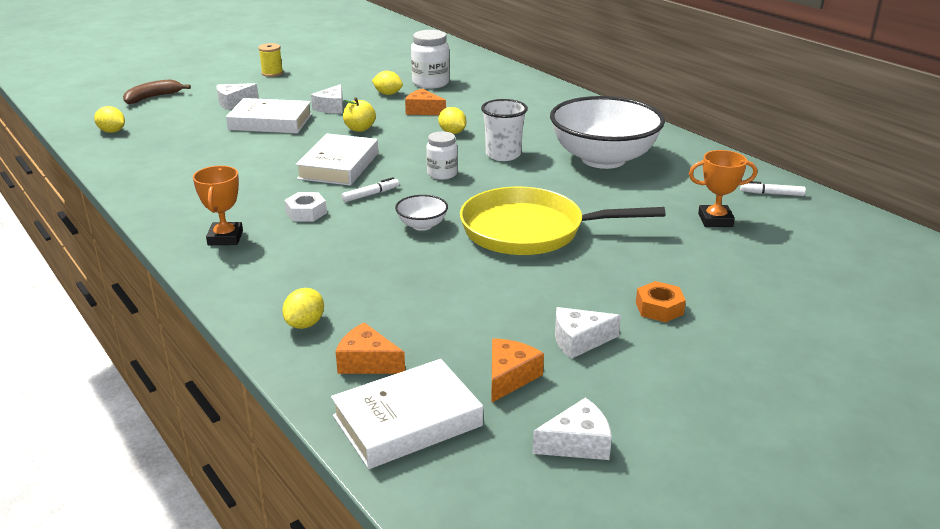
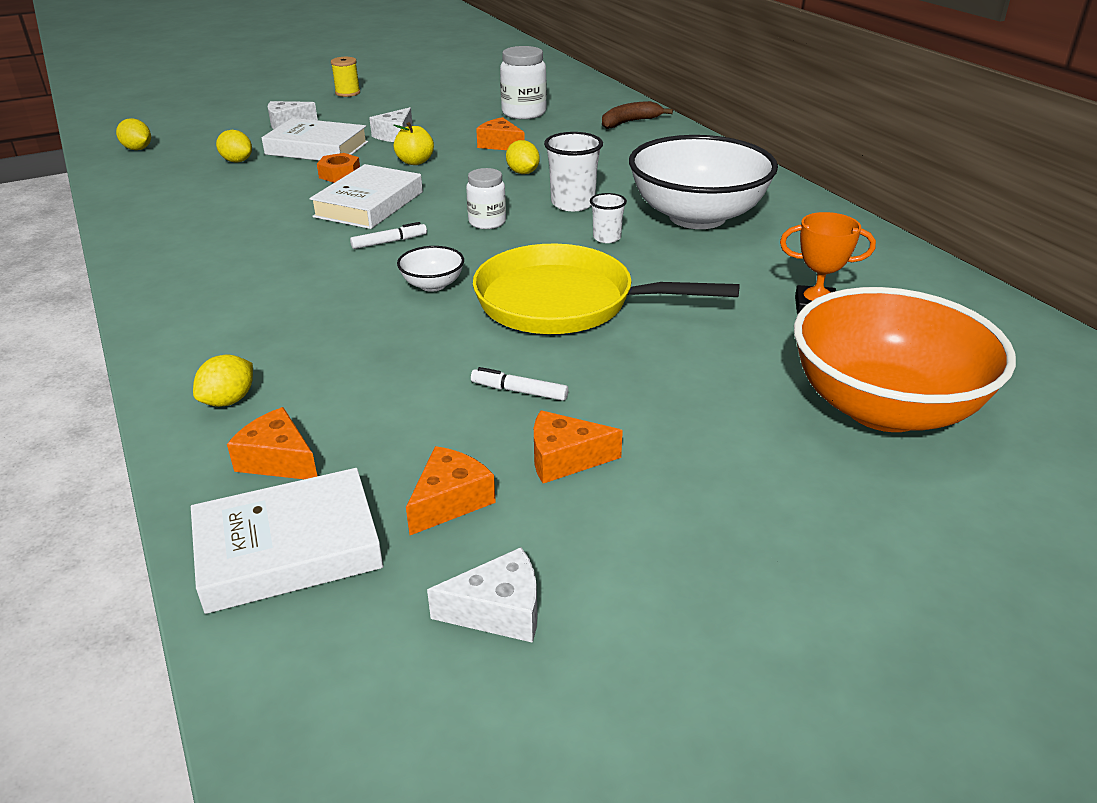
camera: 10 degrees right, 5 degrees up
brown banana [123,79,191,104] -> brown banana moved to [602,101,673,129]
orange trophy [193,166,243,245] -> none
white nut [284,192,327,222] -> none
yellow lemon [372,71,403,95] -> yellow lemon moved to [216,130,252,163]
white cheese [555,307,621,359] -> orange cheese [534,410,623,483]
orange nut [636,281,686,322] -> orange nut moved to [317,153,360,183]
white marker [740,181,806,196] -> white marker moved to [471,367,569,401]
none -> white cup [590,193,627,243]
none -> orange bowl [794,287,1016,432]

